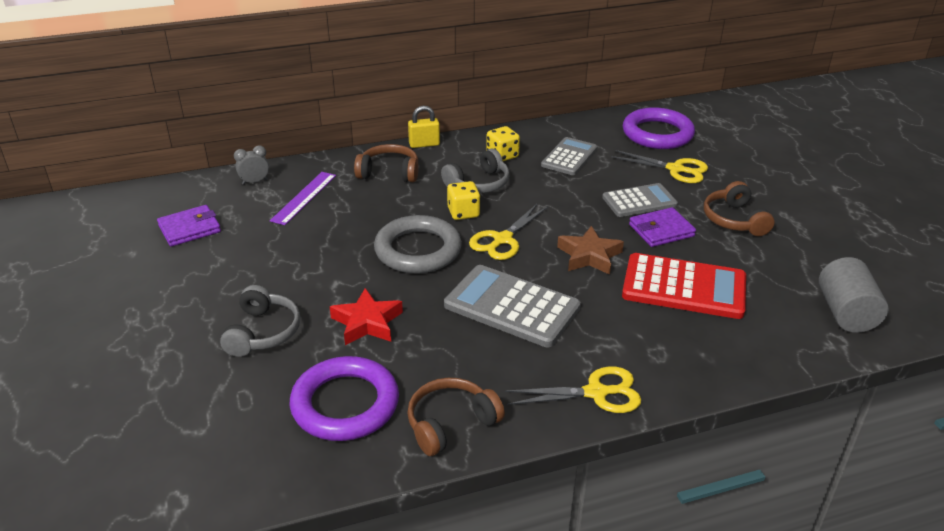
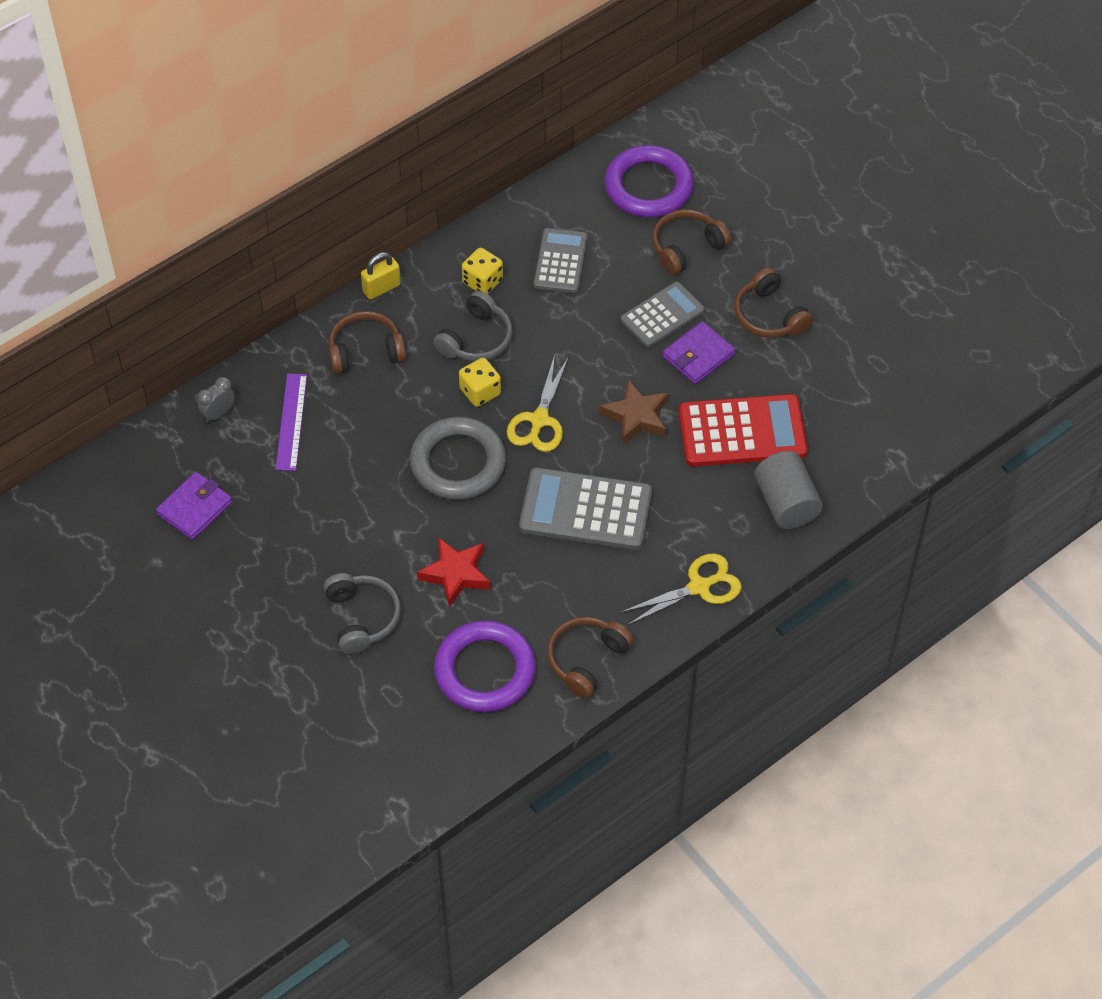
camera: 20 degrees left, 20 degrees up
yellow scissors [612,150,708,183] -> brown headphones [652,209,731,275]
grey cylinder [819,257,889,333] -> grey cylinder moved to [755,451,823,529]

